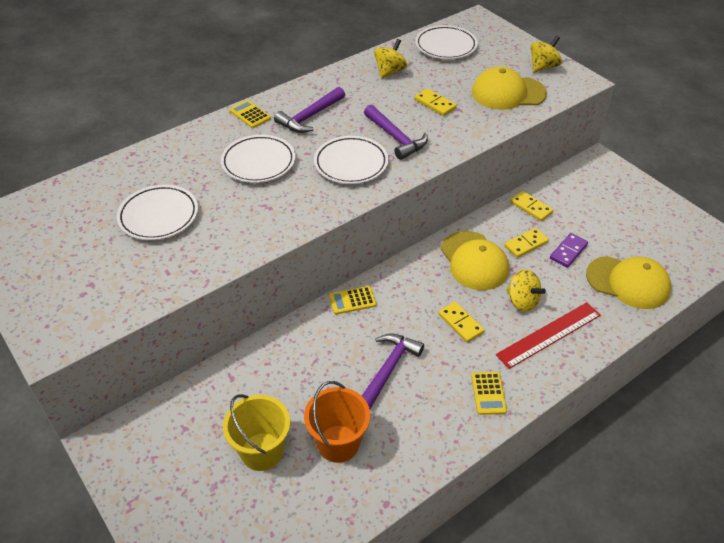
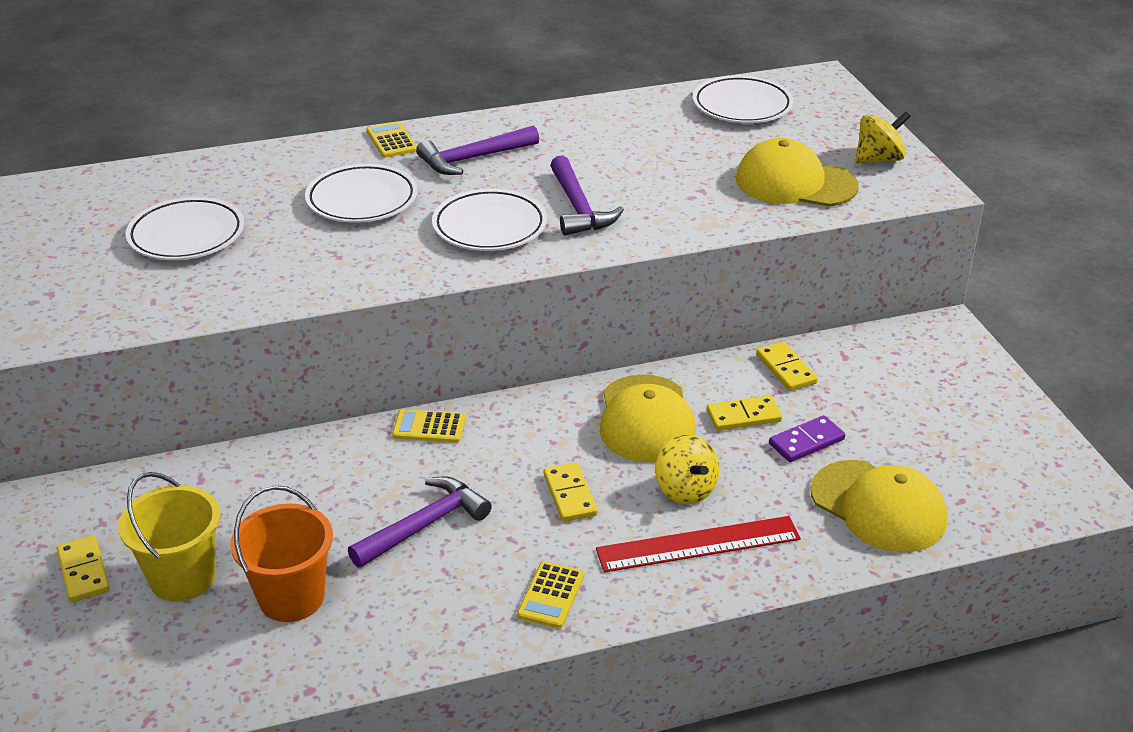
camera: 20 degrees right, 10 degrees down
yellow spinning top [374,39,407,79] -> none
yellow domino [415,89,457,116] -> yellow domino moved to [57,535,110,602]

